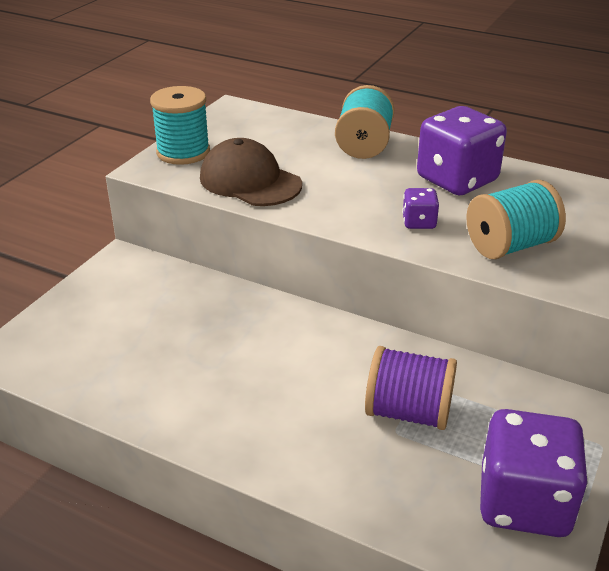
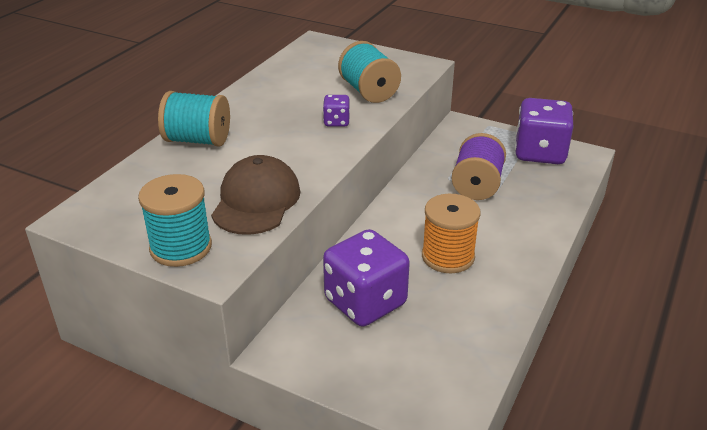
camera: 90 degrees left, 0 degrees up
brown cap [200,138,302,206] -> brown cap turned 150 degrees clockwise [211,155,301,235]
purple dice [417,106,507,195] -> purple dice moved to [323,229,410,327]
none -> orange spool [422,194,481,273]

